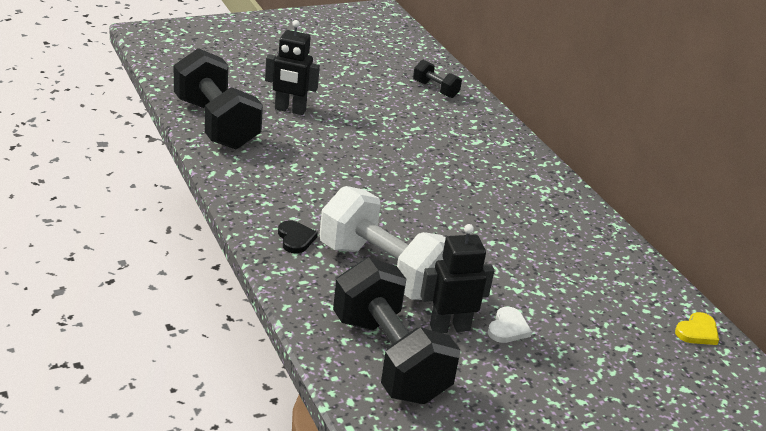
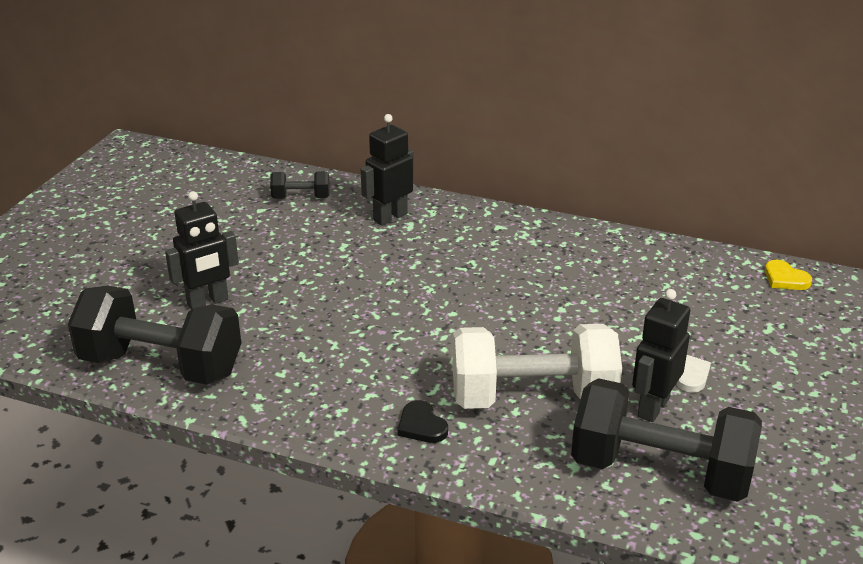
camera: 40 degrees left, 0 degrees up
black heart [278,220,318,253] -> black heart turned 150 degrees counterclockwise [397,400,448,443]
yellow heart [675,312,719,345] -> yellow heart turned 135 degrees clockwise [765,260,812,290]
none -> black robot [361,114,414,226]

